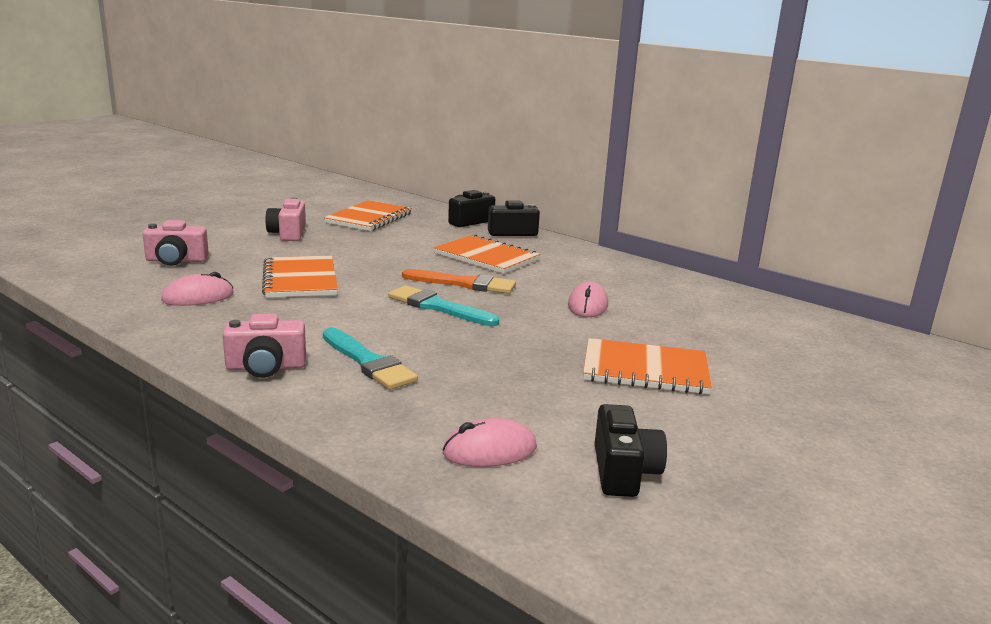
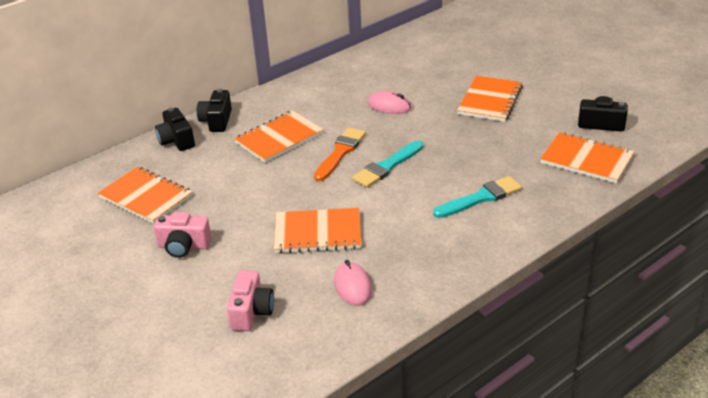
camera: 75 degrees left, 15 degrees up
pink camera [223,314,306,378] -> none
pink mouse [442,418,537,467] -> orange notebook [540,132,634,184]

